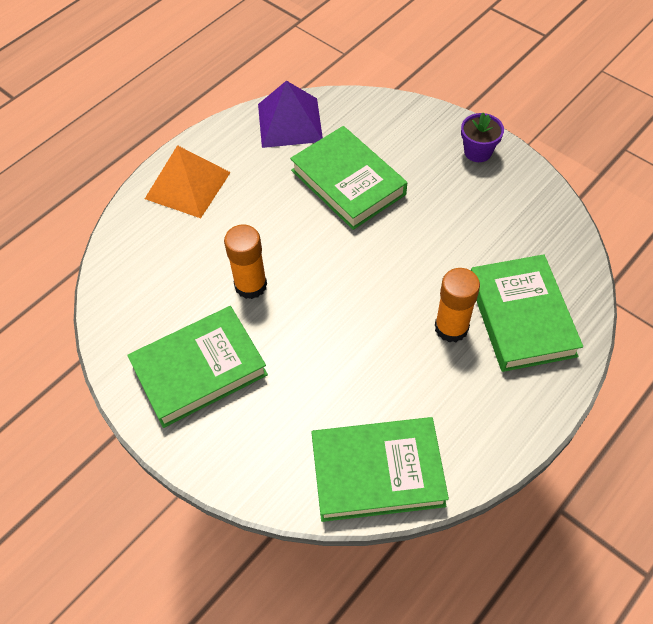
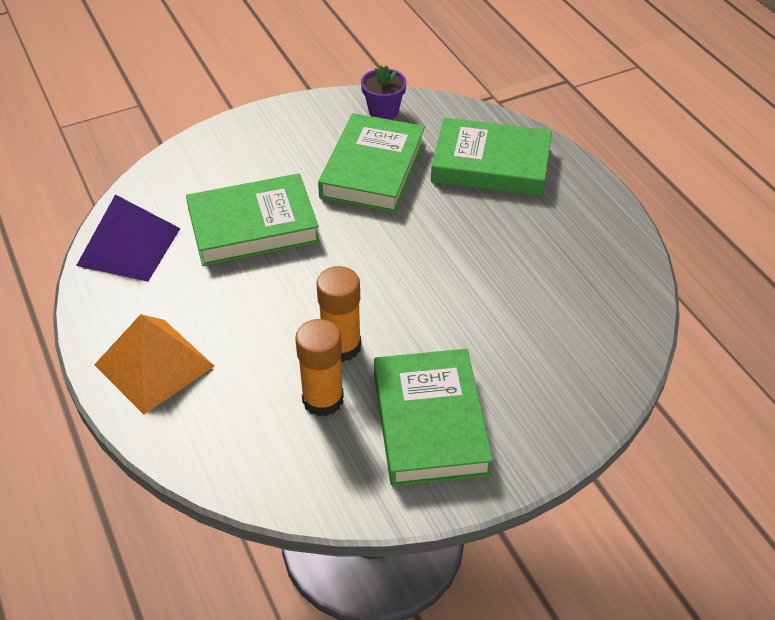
camera: 70 degrees left, 10 degrees down
green book [311,417,449,522] -> green book moved to [318,113,425,213]
orange glue stick [435,268,480,342] -> orange glue stick moved to [295,319,344,416]
purple flower pot [461,113,504,162] -> purple flower pot moved to [361,66,407,120]

